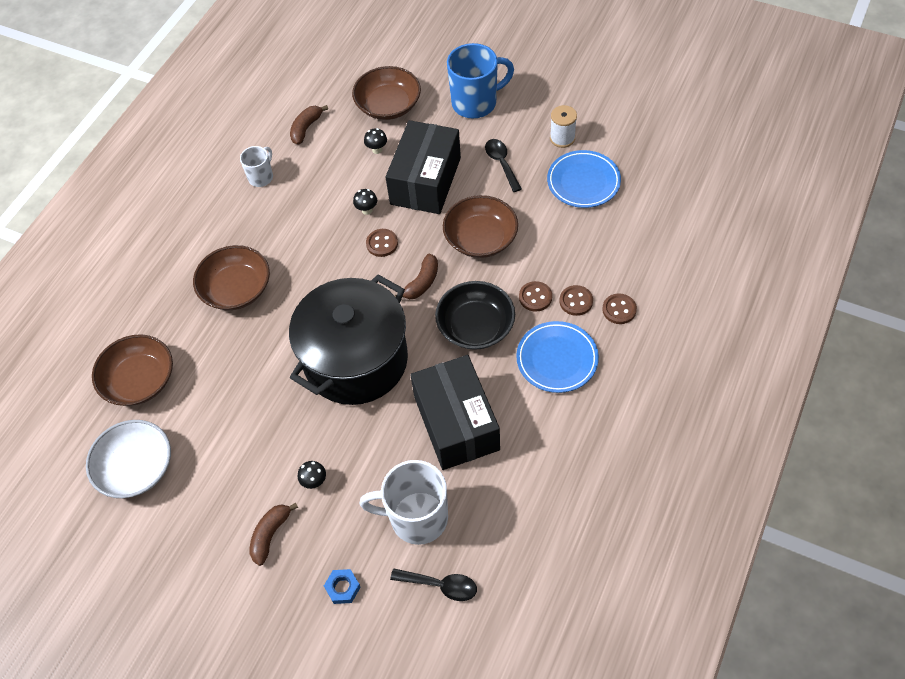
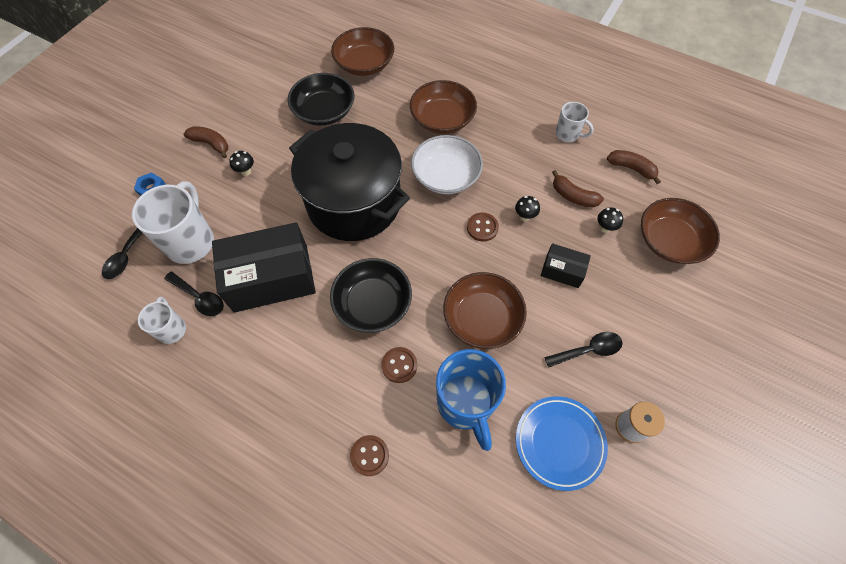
camera: 90 degrees right, 5 degrees up
white bowl [86,420,171,498] -> white bowl moved to [411,135,483,194]
black box [386,120,461,214] -> black box [541,243,591,288], size x0.48
brown banana [395,254,438,300] -> brown banana moved to [552,170,604,207]
blue mug [447,43,514,118] -> blue mug moved to [436,349,506,451]
blue plate [516,321,599,393] -> none
brown button [559,285,593,316] -> none
none -> white mug [138,297,186,344]
none -> black spoon [164,271,224,316]
none -> black bowl [288,73,355,126]

